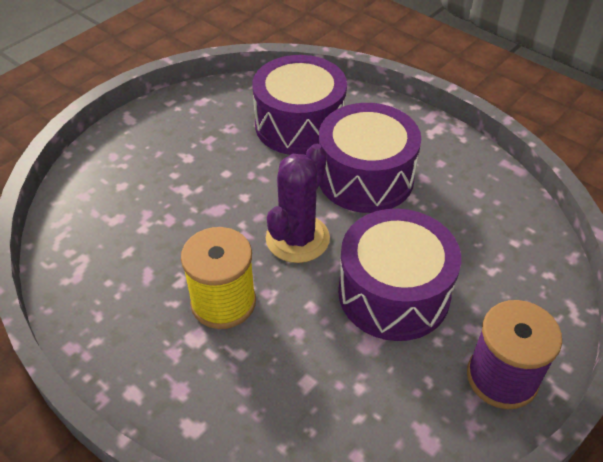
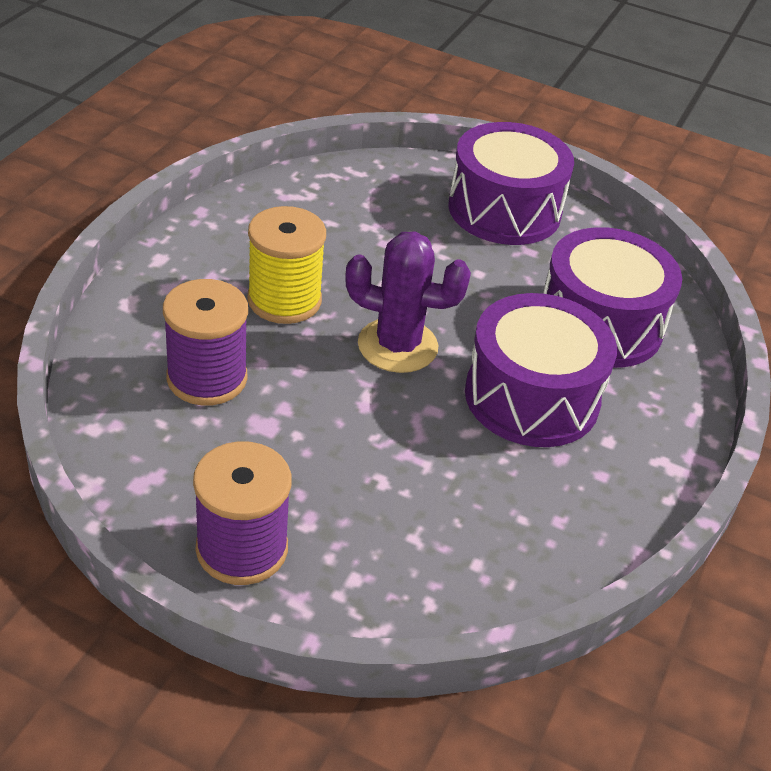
camera: 70 degrees right, 5 degrees down
purple drum [338,209,461,341] -> purple drum moved to [448,122,574,245]
none -> purple spool [163,279,248,406]

